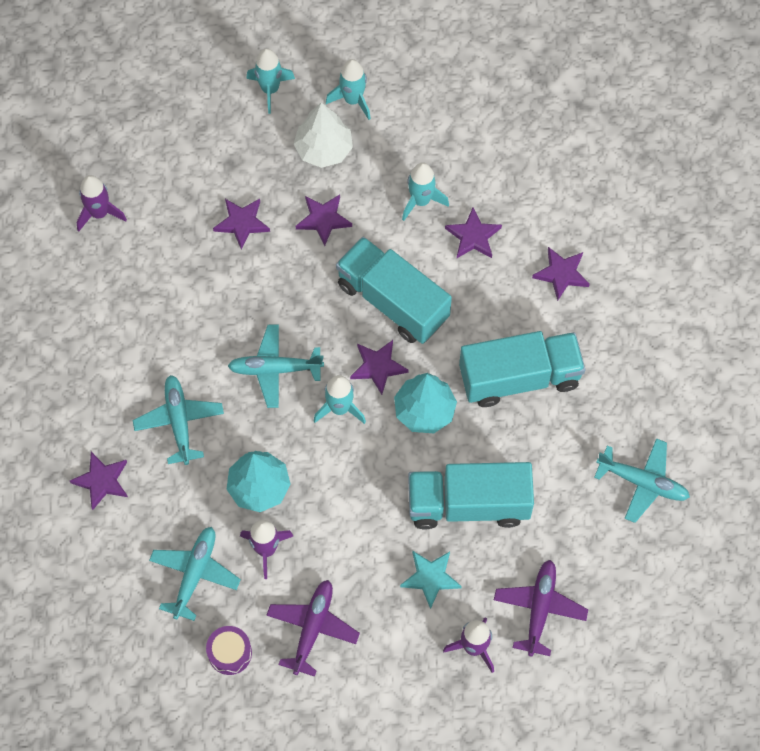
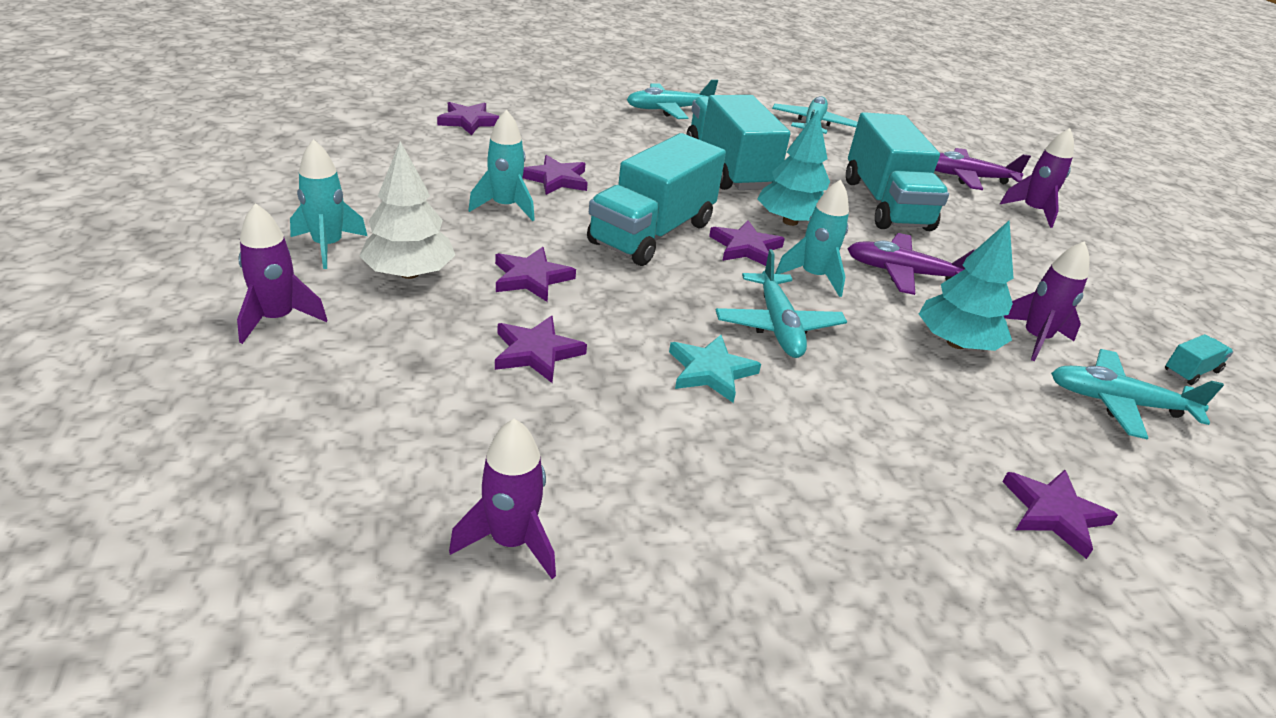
camera: 100 degrees left, 30 degrees down
turquoise plane [133,375,224,465] -> turquoise plane moved to [627,80,718,119]
purple drum [206,626,252,675] -> turquoise truck [1165,334,1233,385]
turquoise rocket [246,48,295,114] -> purple rocket [237,203,327,344]
purple plane [266,580,360,677] -> purple plane moved to [847,233,975,295]
turquoise star [400,551,462,609] -> turquoise star moved to [669,335,761,403]
purple star [532,247,590,301] -> purple star moved to [437,102,500,135]

